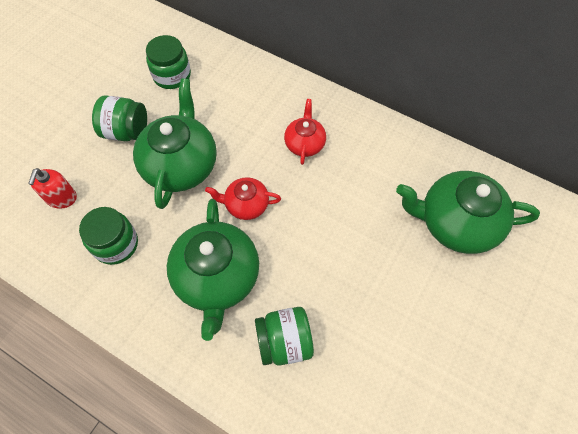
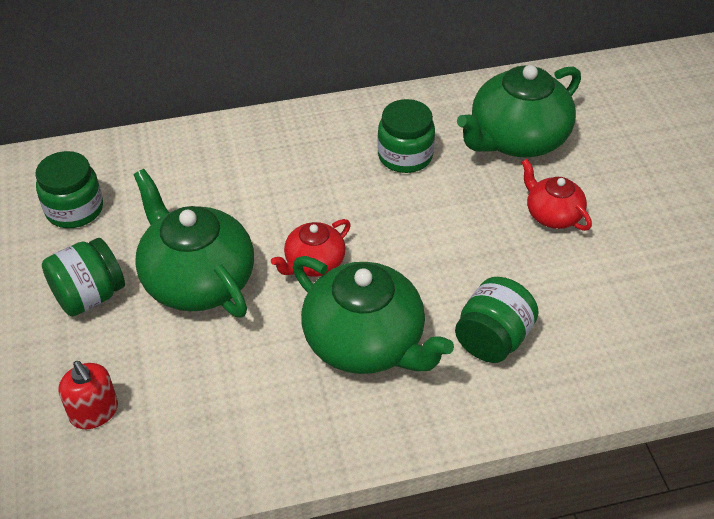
camera: 45 degrees left, 15 degrees down
green jar [79,207,138,265] -> green jar moved to [377,99,435,173]
red teapot [284,99,326,165] -> red teapot moved to [521,159,592,231]

